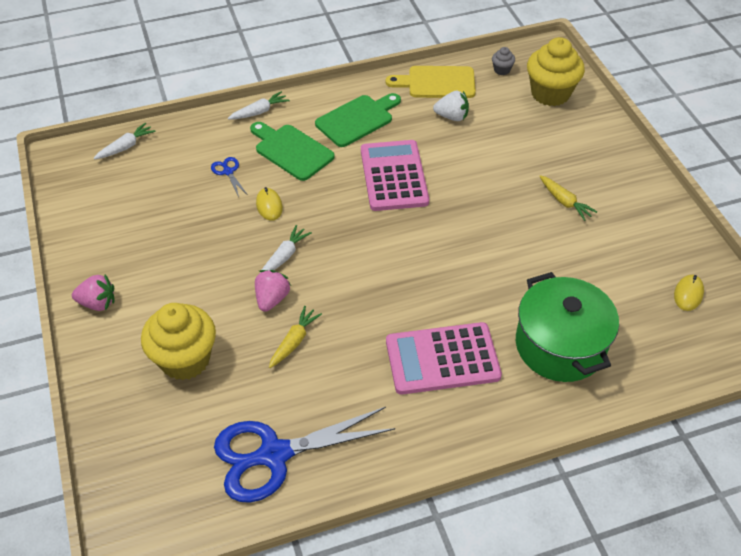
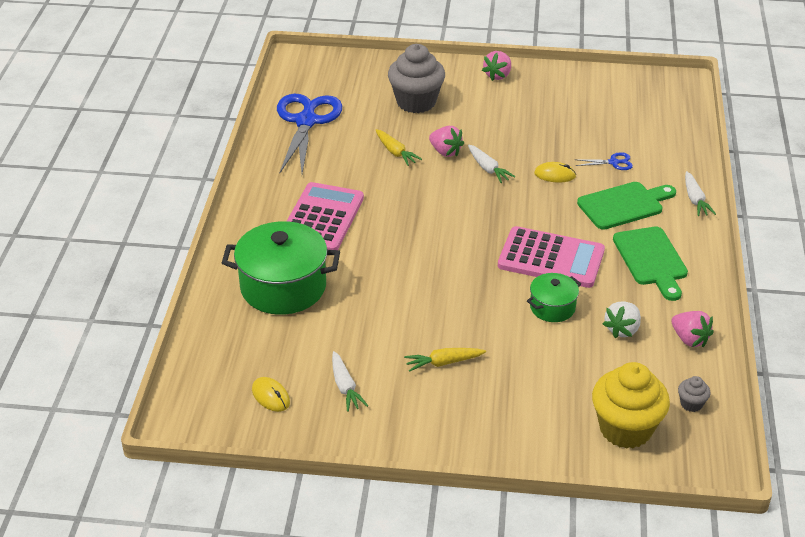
camera: 115 degrees right, 10 degrees down
white carrot [93,122,156,159] -> white carrot moved to [332,351,368,412]
yellow cupcake [141,303,216,380] -> grey cupcake [388,44,445,113]
yellow cutting board [386,66,476,98] -> pink strawberry [671,311,714,347]
none -> green pot [527,273,581,322]

